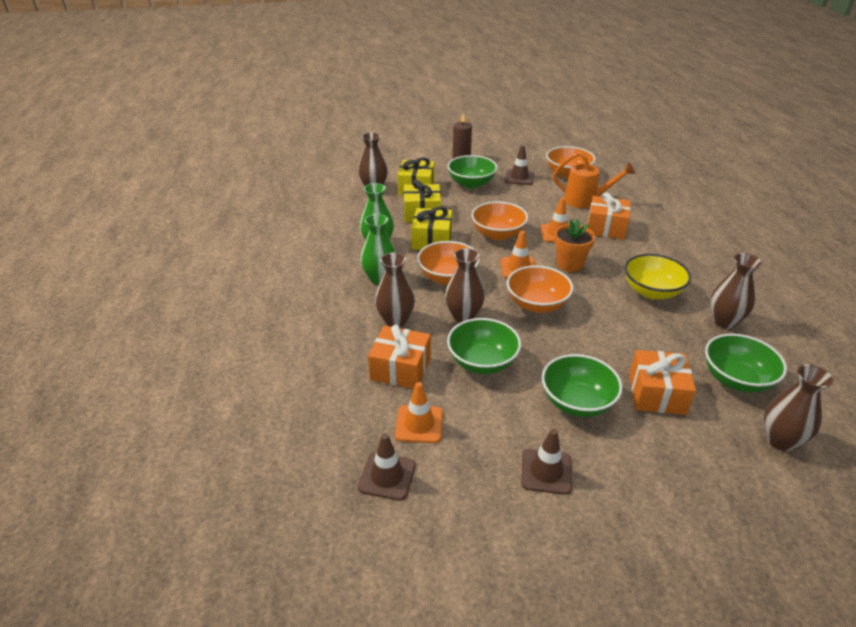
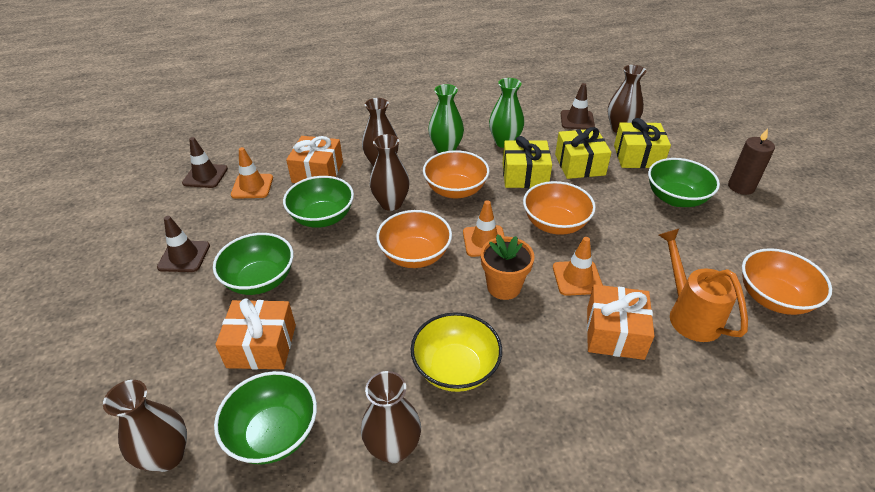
camera: 85 degrees right, 5 degrees up
brown traffic cone [505,145,534,185] -> brown traffic cone moved to [561,83,595,129]
orange watering can [553,152,635,208] -> orange watering can turned 150 degrees clockwise [659,229,748,342]

